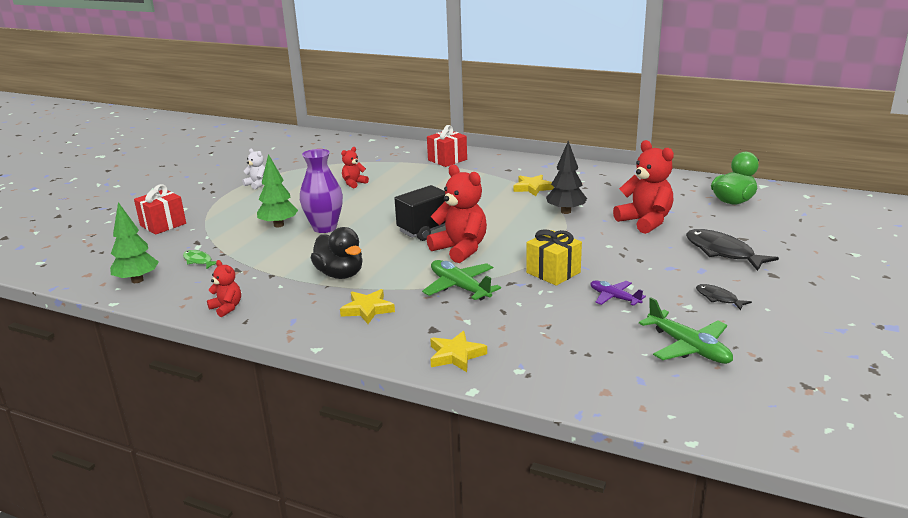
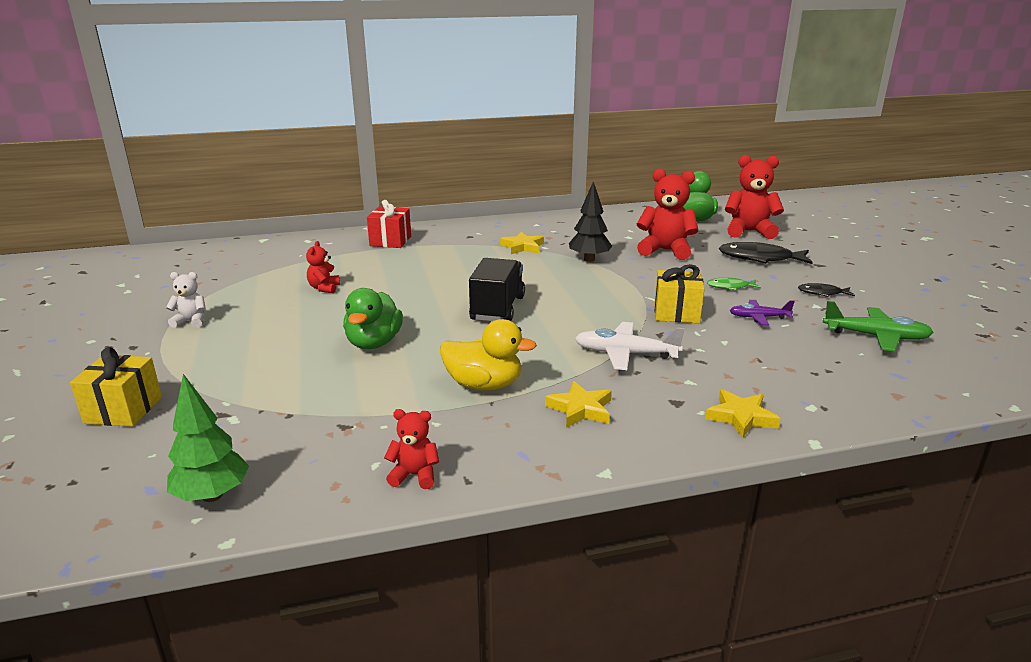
camera: 40 degrees left, 0 degrees up
red gift [134,184,186,235] -> yellow gift [70,347,162,427]
green fish [183,250,217,270] -> green fish moved to [707,277,761,290]
green tree [257,154,298,228] -> none
purple vase [300,149,343,233] -> green duck [343,288,403,349]
black duck [311,227,363,279] -> yellow duck [440,319,537,391]
green plane [422,260,501,300] -> white plane [575,322,685,370]
red teddy bear [427,165,487,263] -> red teddy bear moved to [725,155,784,239]

